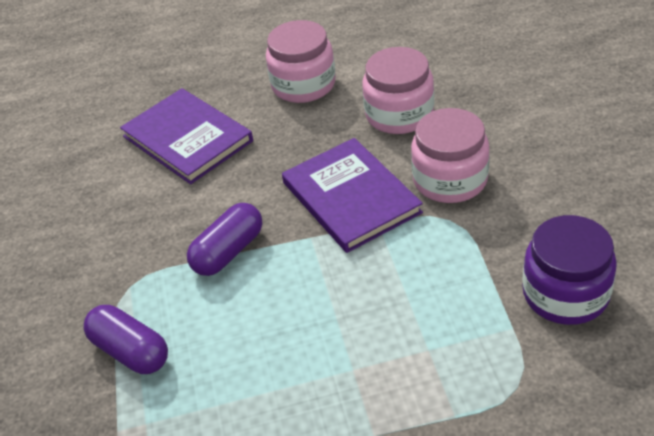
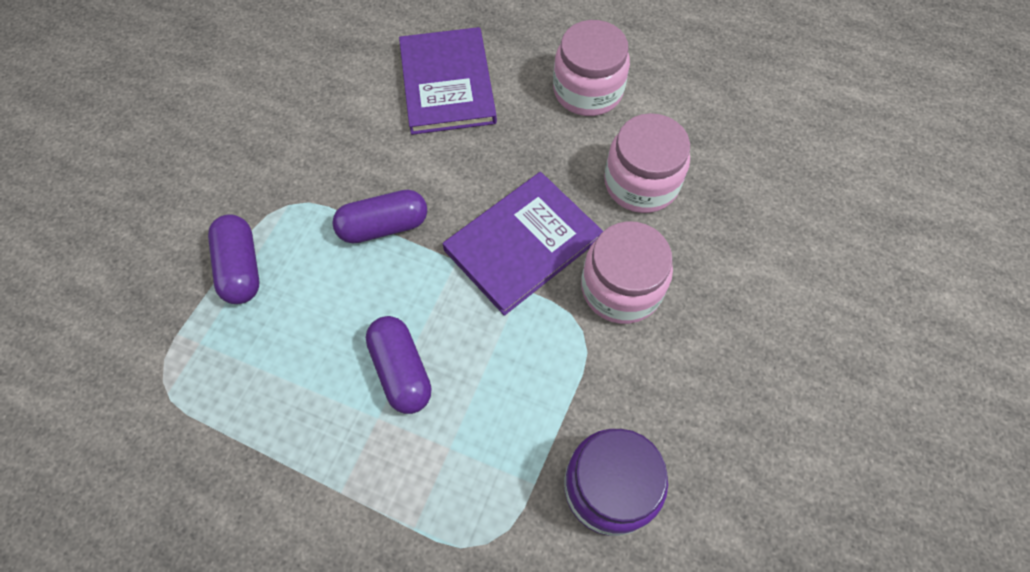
camera: 30 degrees right, 20 degrees up
purple book [282,138,423,253] -> purple book turned 45 degrees clockwise [443,172,603,316]
none -> purple capsule [366,316,432,414]

